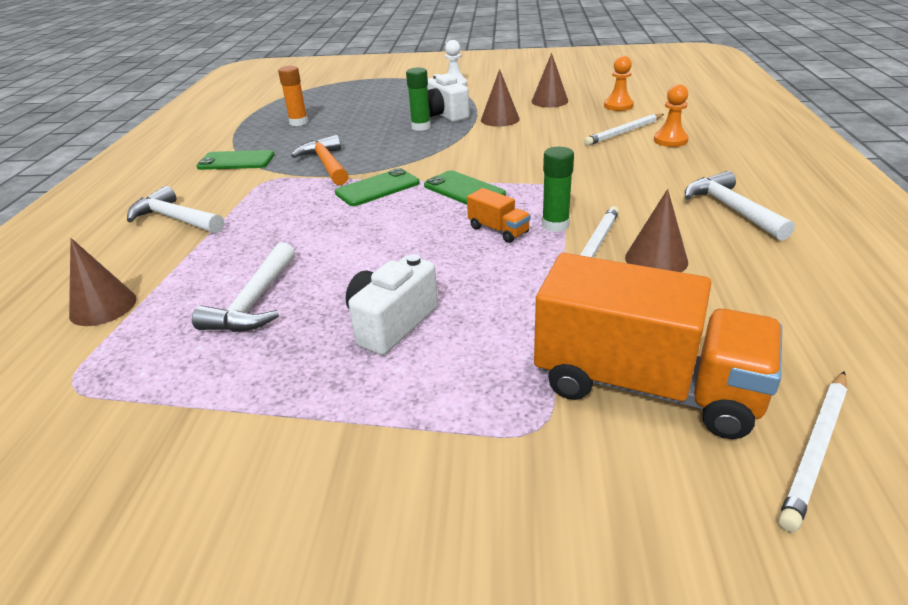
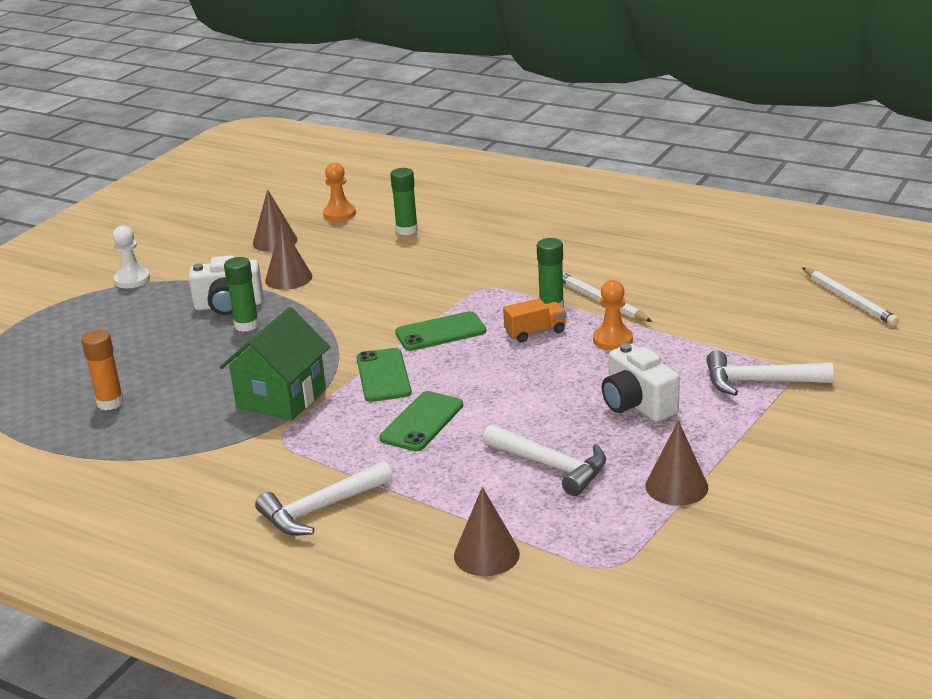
camera: 65 degrees left, 5 degrees down
green phone [196,150,275,170] -> green phone moved to [379,391,463,451]
orange hammer [291,135,349,185] -> green house [220,307,330,421]
orange truck [534,253,782,439] -> none
white pencil [584,114,664,146] -> green glue stick [390,168,418,235]
brown cone [625,189,688,272] -> brown cone moved to [645,420,708,506]
orange pawn [654,84,689,147] -> orange pawn moved to [593,280,633,350]
white hammer [685,171,795,241] -> white hammer moved to [706,351,834,396]

